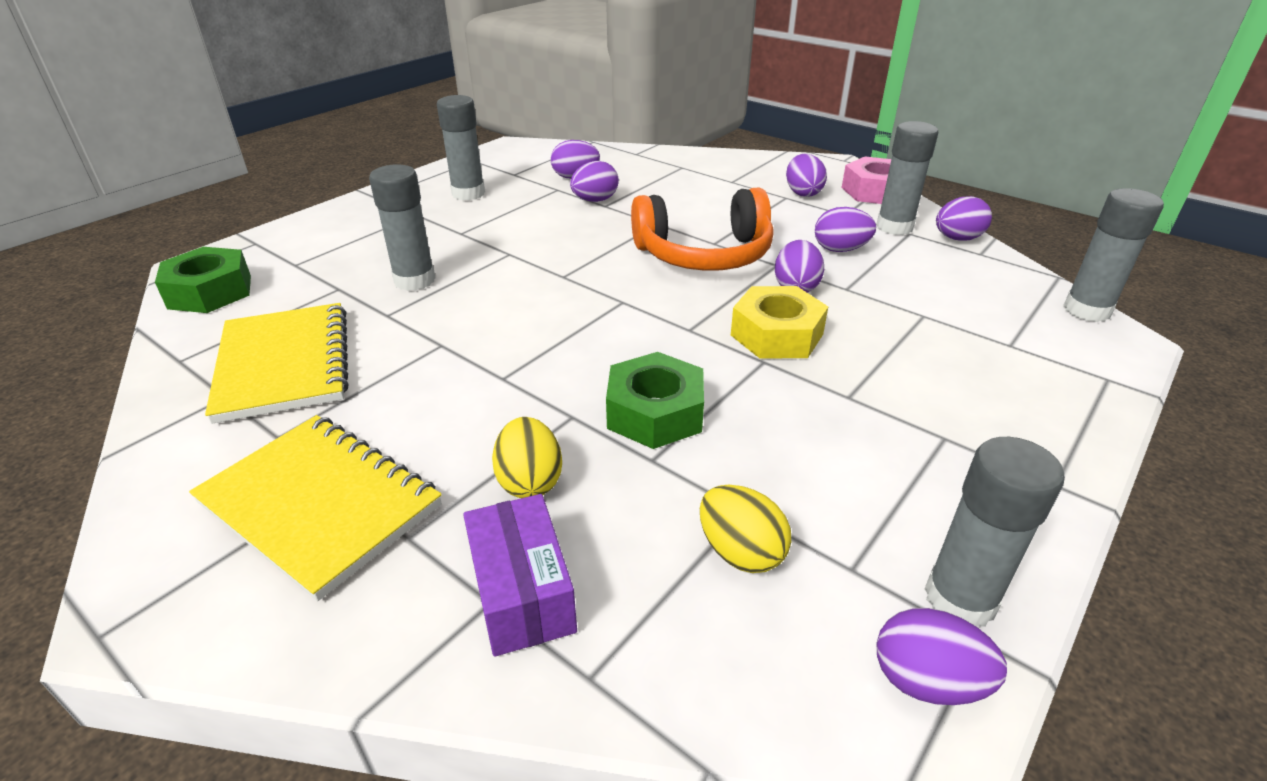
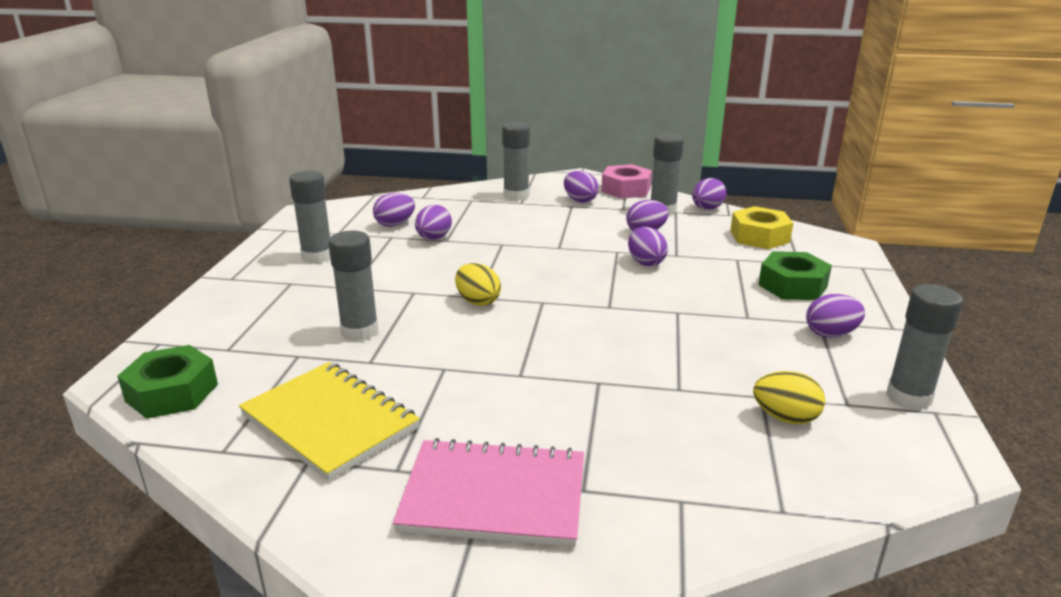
camera: 30 degrees left, 10 degrees down
yellow notebook [189,415,442,601] -> pink notebook [393,438,584,547]
purple box [463,494,577,657] -> none
yellow egg [492,417,562,498] -> yellow egg moved to [455,263,501,306]
green nut [606,352,704,449] -> green nut moved to [758,251,832,300]
orange headphones [631,188,774,271] -> none
yellow nut [731,286,828,359] -> yellow nut moved to [730,206,793,249]
purple egg [876,608,1007,705] -> purple egg moved to [806,294,865,338]
grey glue stick [1063,188,1164,322] -> grey glue stick moved to [502,122,530,201]

